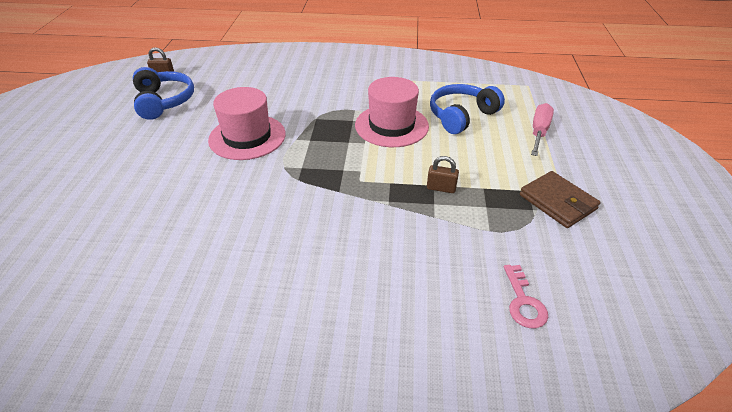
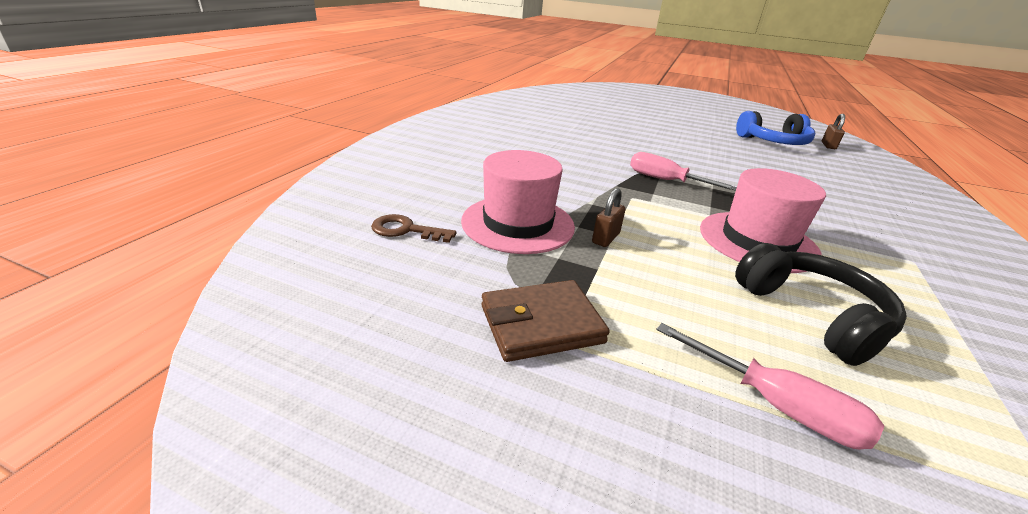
camera: 105 degrees right, 10 degrees down
pink hat [208,87,286,160] -> pink hat moved to [461,150,575,254]
blue headphones [430,84,505,134] -> black headphones [735,243,907,366]
pink key [504,265,548,328] -> brown key [371,214,457,243]
none -> pink screwdriver [630,152,737,191]

